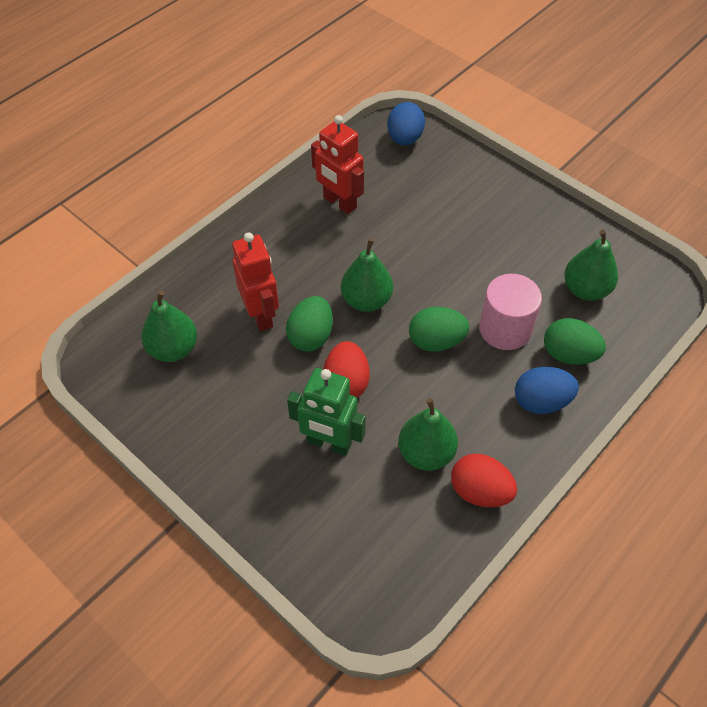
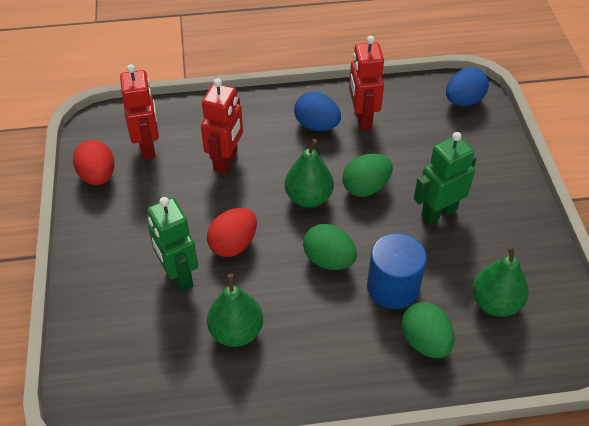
camera: 40 degrees right, 5 degrees down
green pear [141,290,197,362] -> red robot [120,64,159,160]
green egg [286,296,333,352] -> green egg moved to [342,154,393,197]
red egg [451,454,517,507] -> red egg moved to [73,140,114,185]
pink cylinder [479,274,542,350] -> blue cylinder [367,233,427,309]
blue egg [515,367,579,414] -> blue egg moved to [294,92,341,131]
none -> green robot [414,132,476,224]

